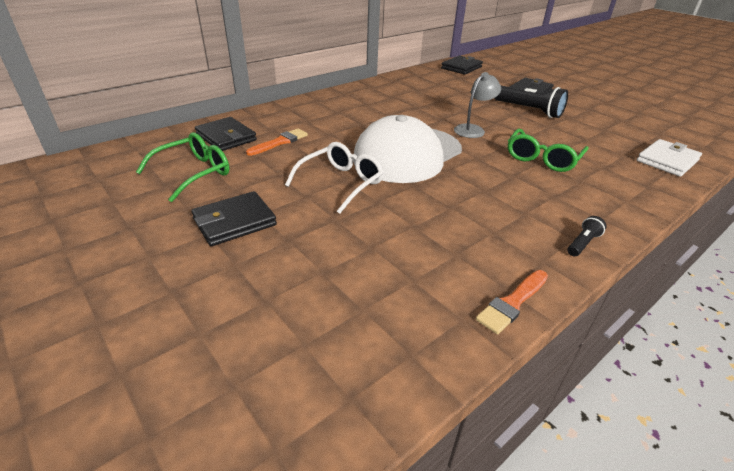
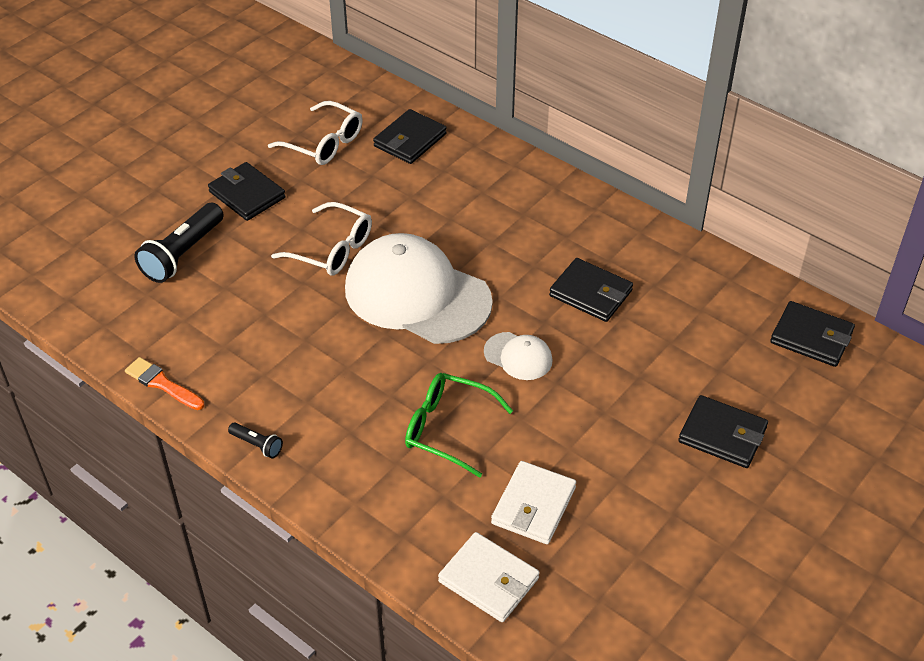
camera: 80 degrees right, 10 degrees up
green glasses [136,132,229,202] -> white glasses [268,101,363,165]
orange brush [246,129,308,156] -> none
grey lamp [454,72,501,138] -> white cap [484,332,553,380]
black flashlight [494,86,568,118] -> black flashlight moved to [135,203,224,283]
none -> white wallet [491,461,576,544]
none -> black wallet [549,258,633,322]

